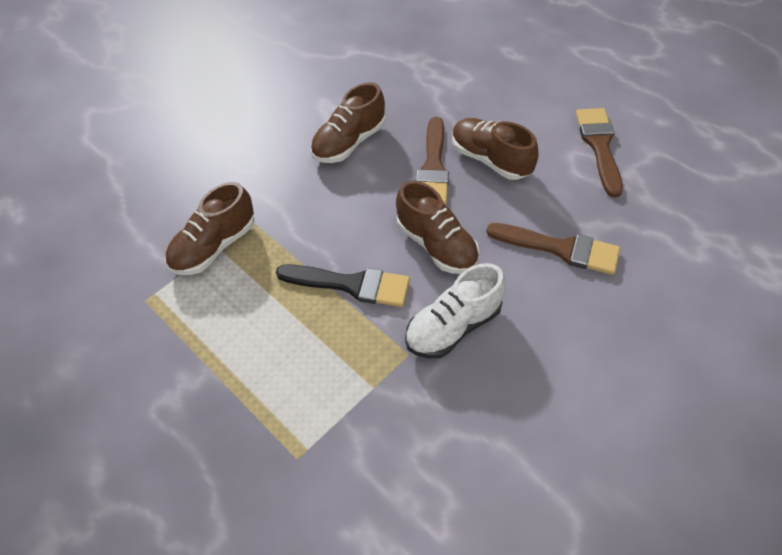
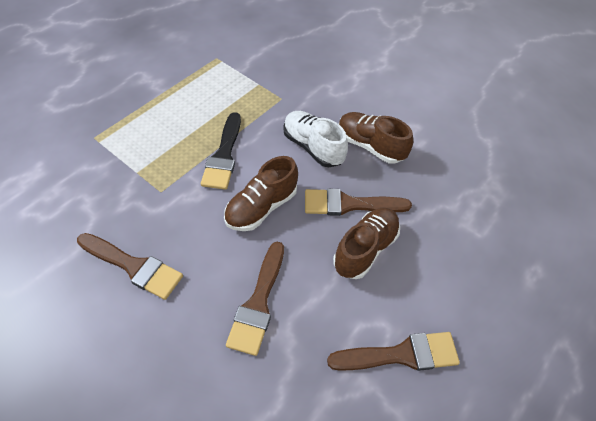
camera: 80 degrees right, 0 degrees up
brown shoe [166,182,255,275] -> none
white shoe [405,263,506,359] -> white shoe moved to [283,111,348,167]
none -> brown brush [77,233,183,300]

